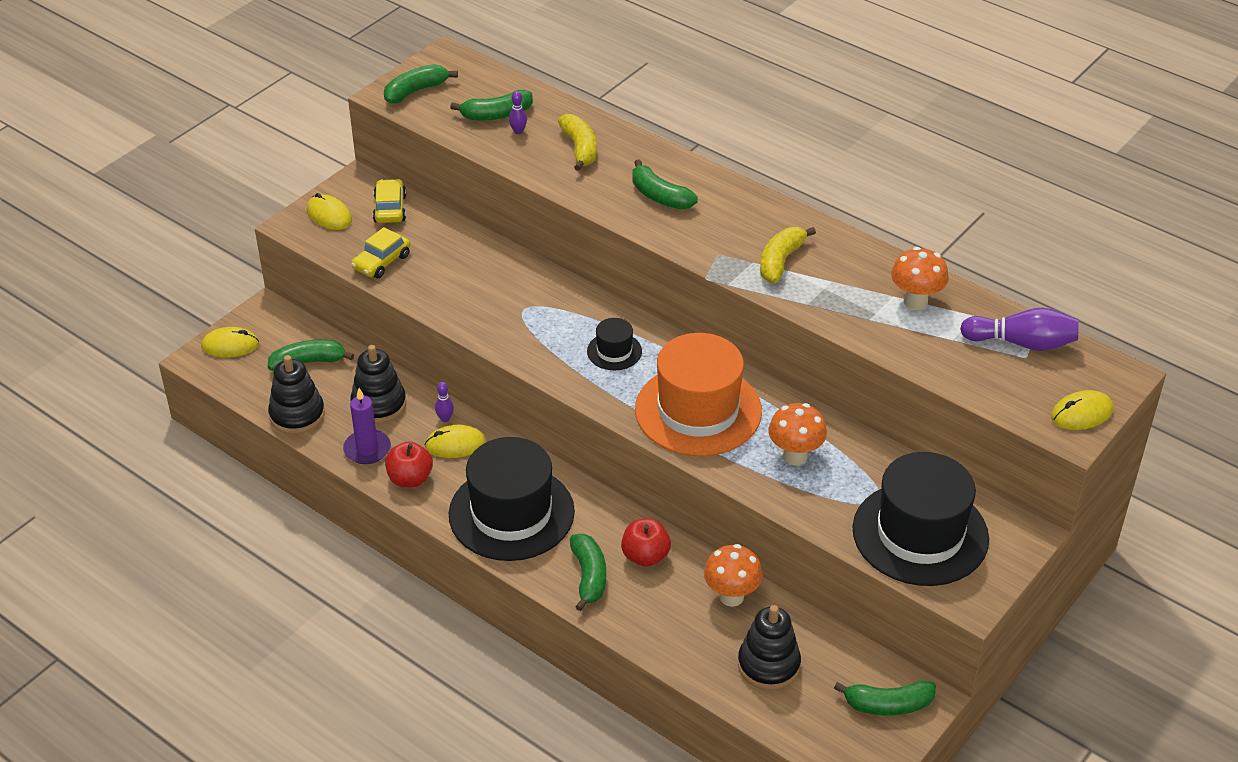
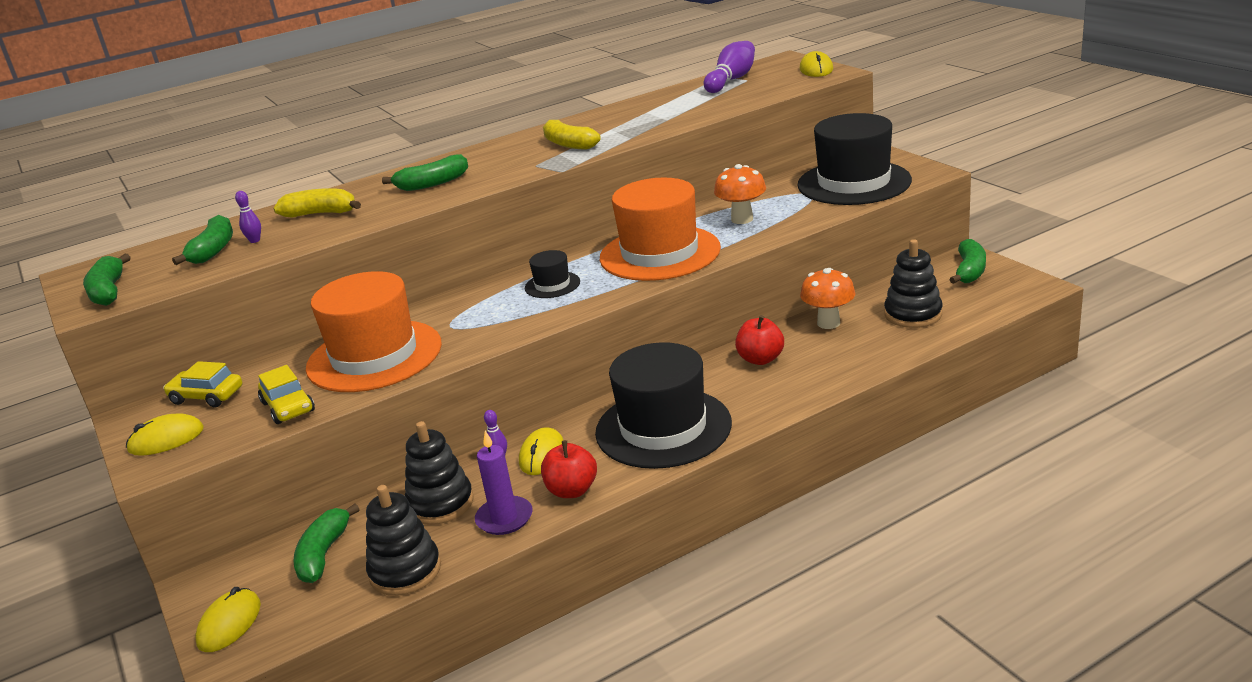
camera: 65 degrees left, 15 degrees down
green banana [570,534,606,611] -> none
orange mushroom [891,247,949,310] -> none
none -> orange hat [306,271,442,392]

